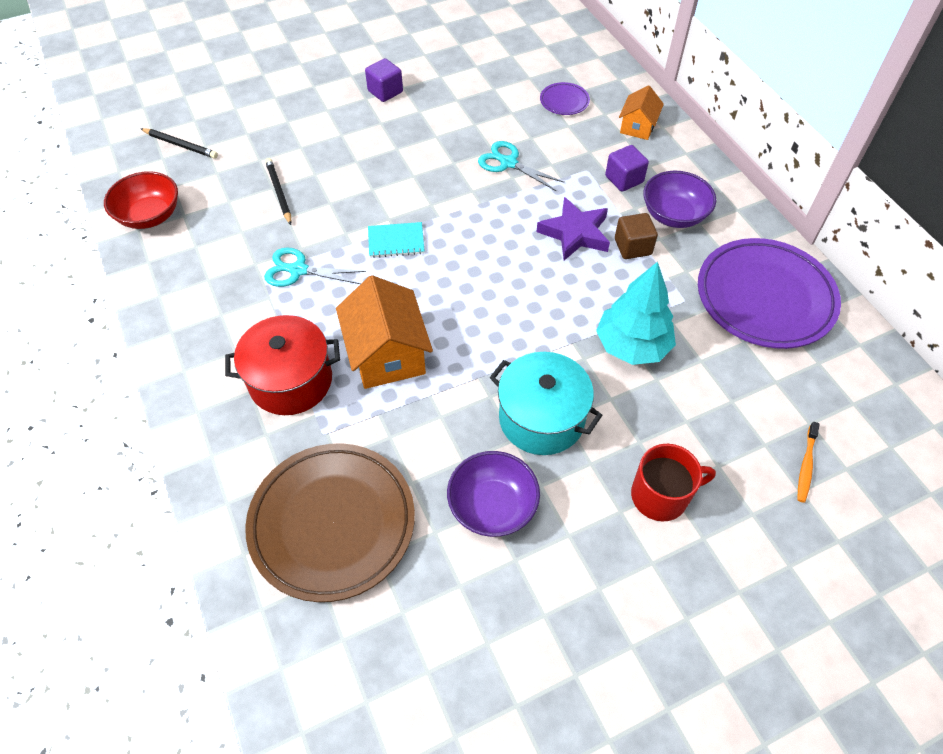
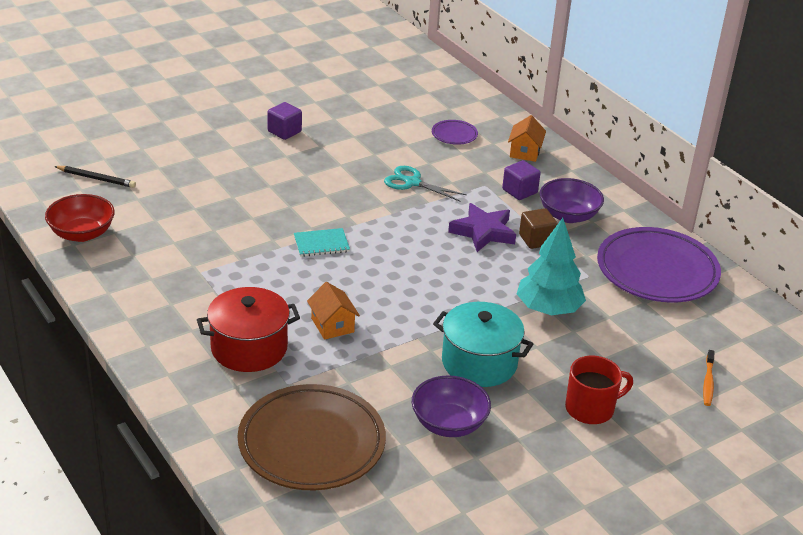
camera: 10 degrees left, 20 degrees down
turquoise scissors [264,247,366,287] -> none
black pencil [265,158,291,225] -> none
orange house [336,275,433,389] -> orange house [307,282,360,340], size x0.58

